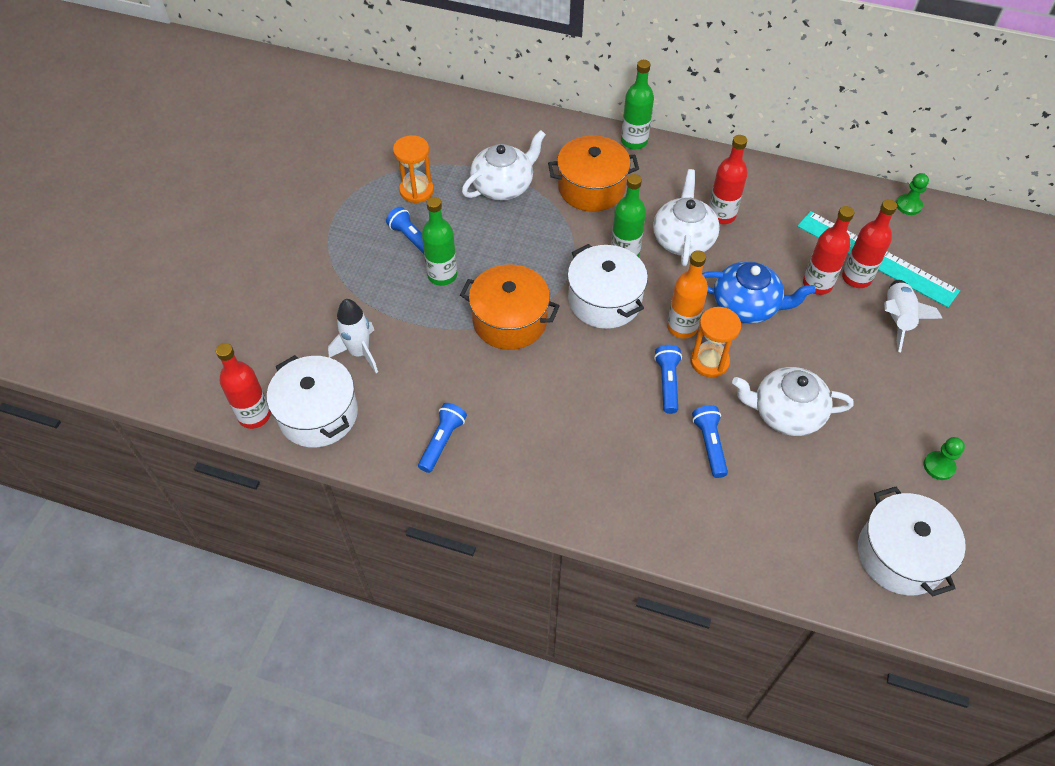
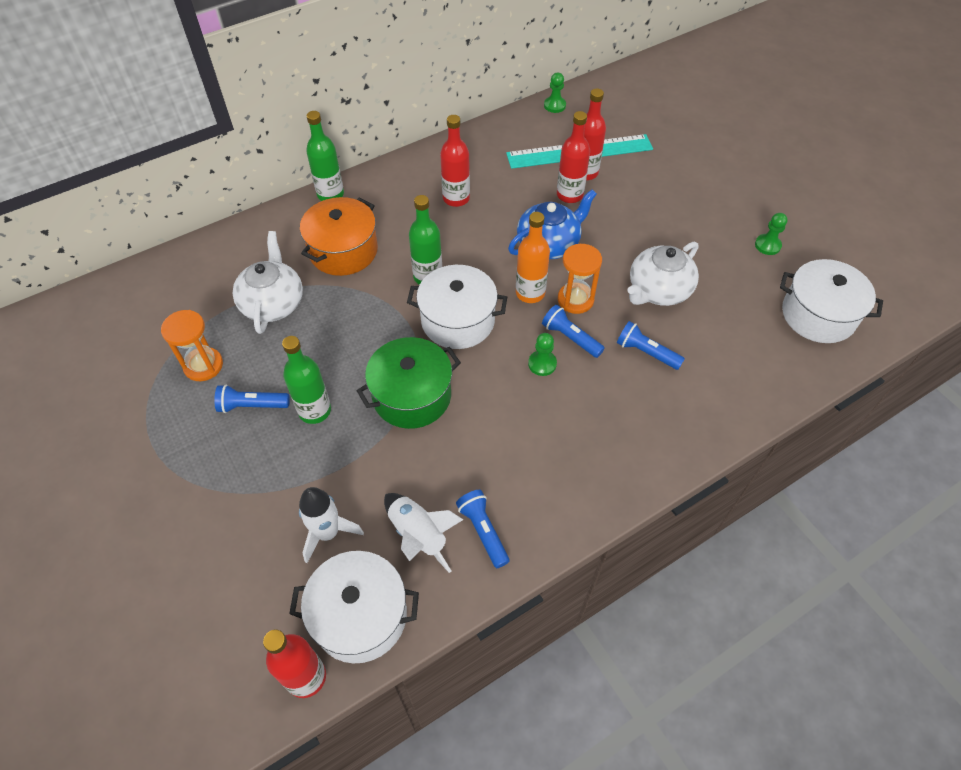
camera: 50 degrees left, 0 degrees up
orange pot [460,264,560,350] -> green pot [357,337,461,429]
white teapot [653,169,720,266] -> none
white rocket [884,280,942,352] -> white rocket moved to [384,493,464,573]
none -> green pawn [528,333,557,376]

